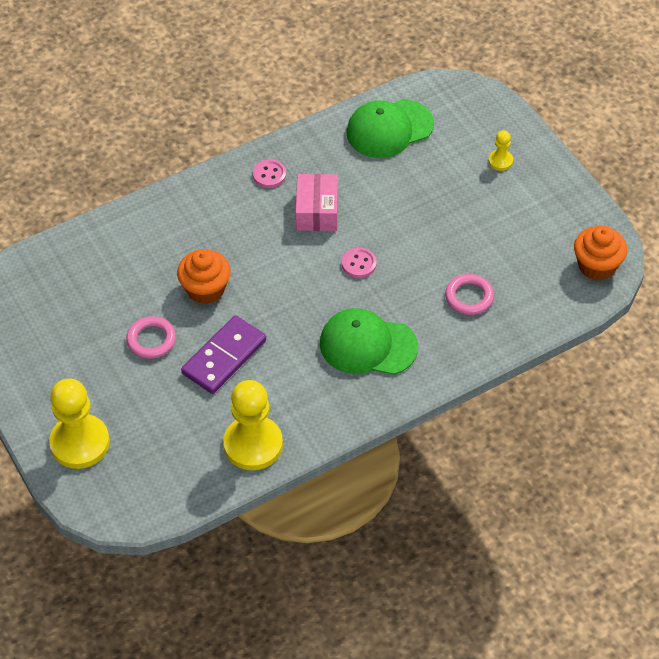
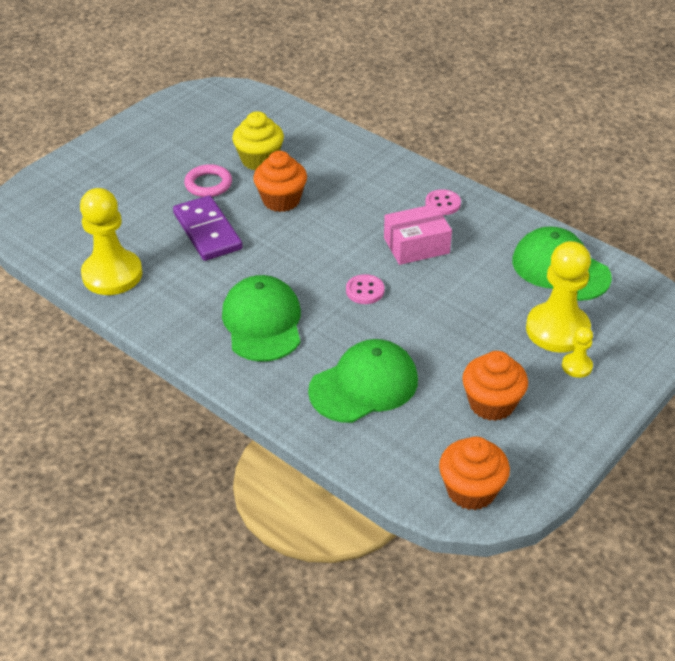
camera: 70 degrees right, 10 degrees down
yellow pawn [49,378,110,469] -> yellow pawn moved to [526,241,591,353]
purple domino [181,315,266,394] -> purple domino turned 45 degrees clockwise [173,195,243,261]
pink ring [445,274,494,315] -> green cap [308,339,418,423]
none -> yellow cupcake [232,111,284,170]
none -> orange cupcake [462,351,528,421]

